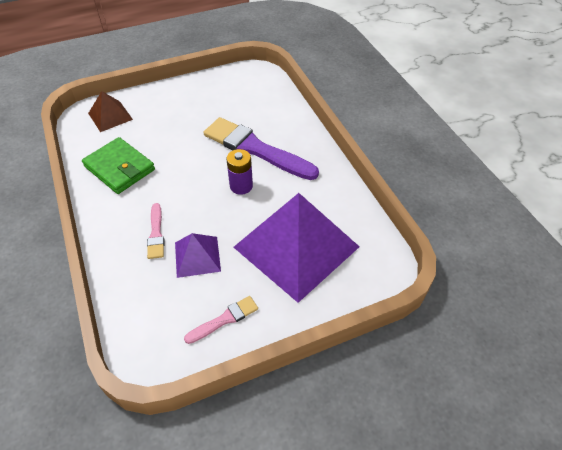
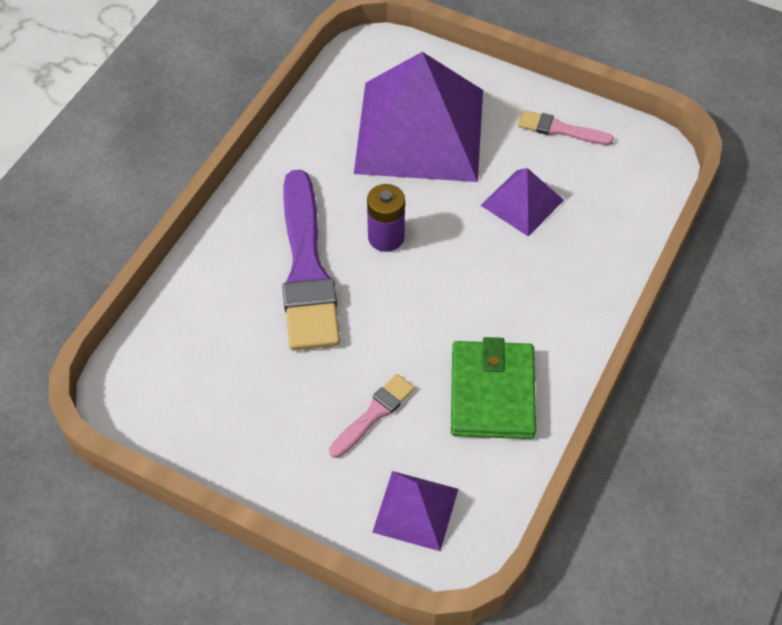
camera: 130 degrees left, 5 degrees up
brown pyramid [88,91,133,132] -> purple pyramid [372,471,458,551]
pink brush [147,203,164,259] -> pink brush moved to [329,374,415,458]

